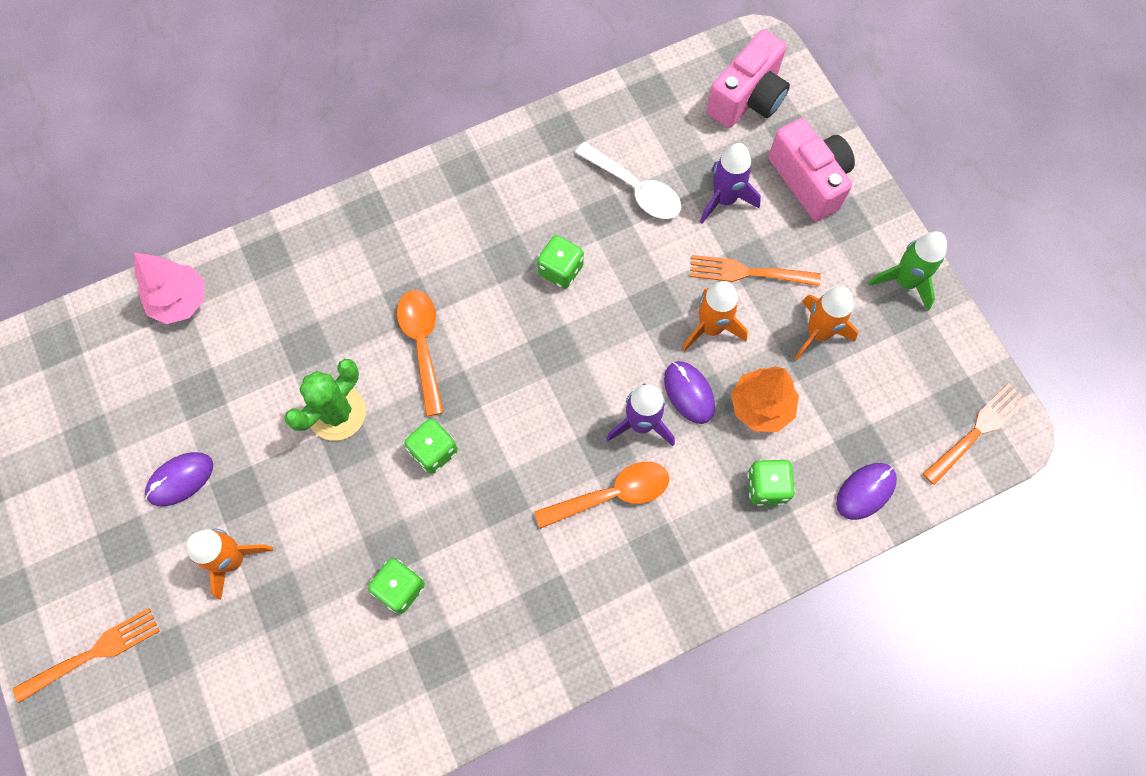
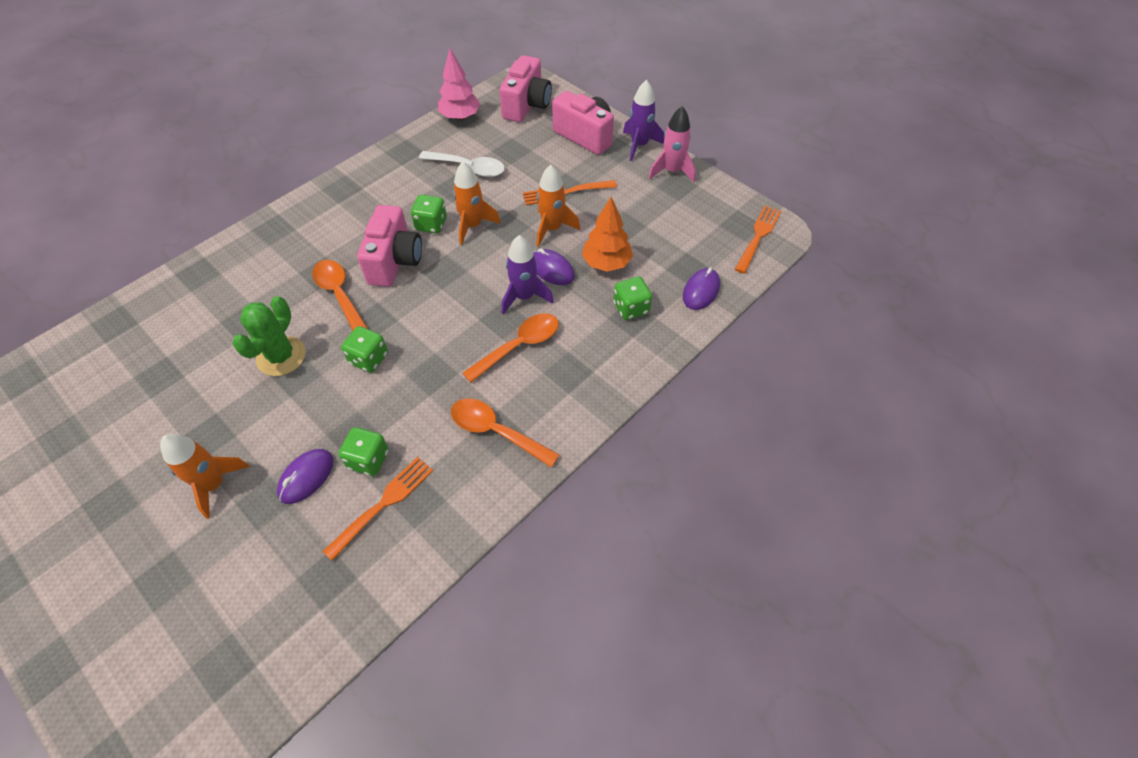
camera: 20 degrees left, 15 degrees down
orange fork [13,608,160,703] -> orange fork moved to [323,457,433,561]
pink tree [134,252,204,324] -> pink tree moved to [438,48,480,120]
purple mouse [145,452,213,507] -> purple mouse moved to [277,449,334,504]
purple rocket [700,143,761,223] -> purple rocket moved to [623,80,664,161]
orange rocket [794,287,858,361] -> orange rocket moved to [453,162,501,245]
green rocket [868,231,947,311] -> pink rocket [649,106,696,182]
none -> pink camera [357,205,422,287]
none -> orange spoon [451,398,560,467]

